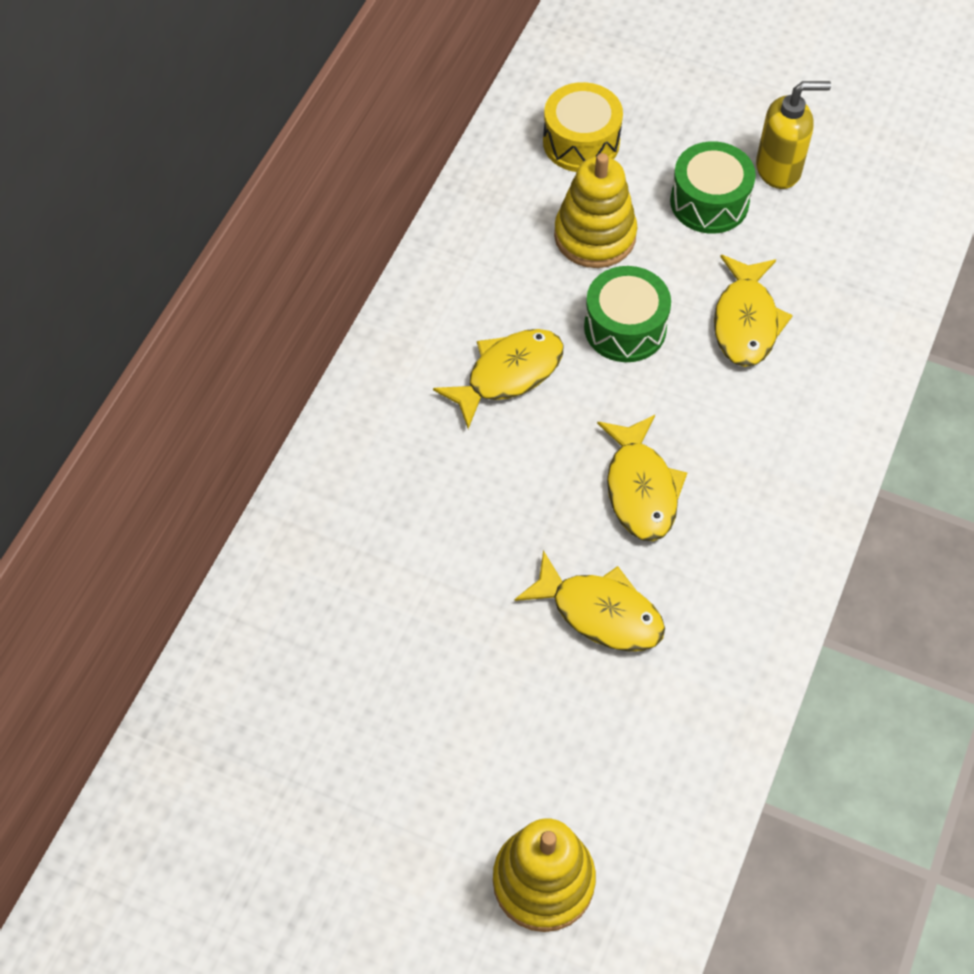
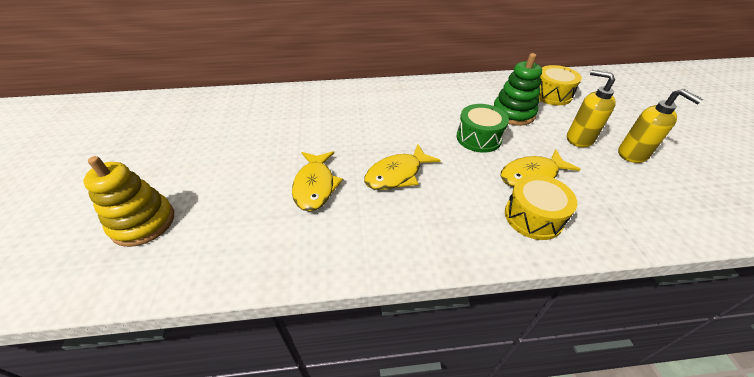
camera: 60 degrees right, 15 degrees down
yellow fish [433,329,563,429] -> none
yellow stacking toy [554,153,637,268] -> green stacking toy [494,53,542,126]
green drum [670,141,756,234] -> yellow soap dispenser [567,70,616,147]
none -> yellow drum [505,174,577,240]

